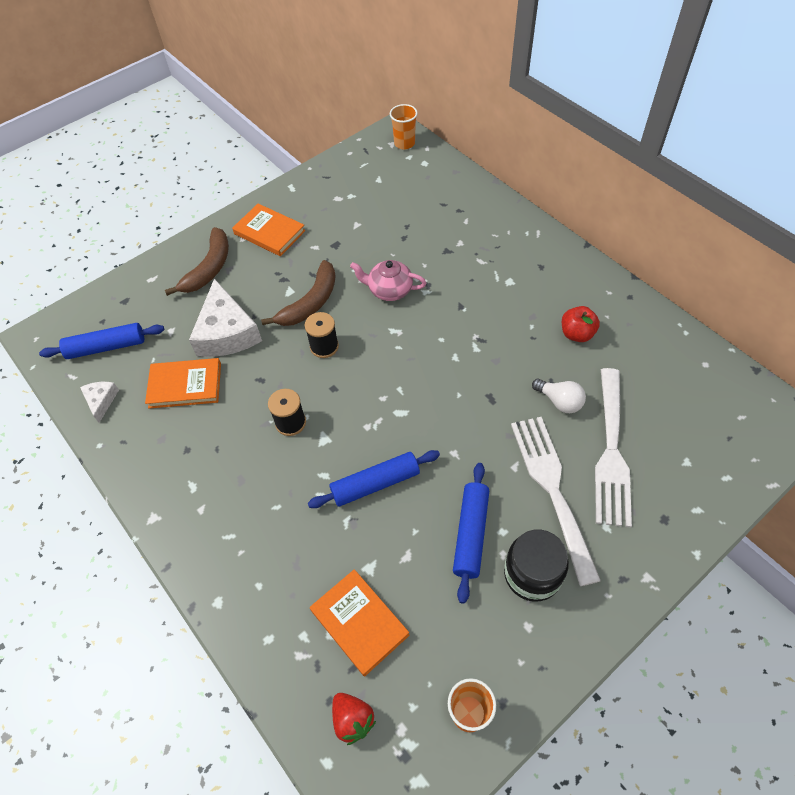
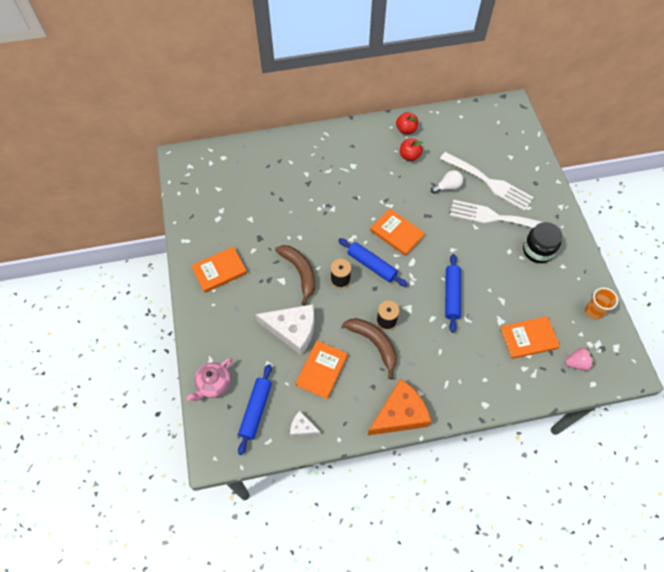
camera: 65 degrees left, 5 degrees up
brown banana [165,227,229,296] -> brown banana moved to [343,318,397,379]
red strawberry [332,693,376,745] -> pink strawberry [565,347,594,371]
pink teapot [350,260,426,301] -> pink teapot moved to [186,358,233,401]
orange cup [389,104,418,150] -> none
blue rolling pin [453,463,489,604] -> blue rolling pin moved to [338,238,408,287]
none -> orange cheese [368,379,431,435]
none -> orange book [370,208,425,256]
none -> red apple [396,112,418,134]

